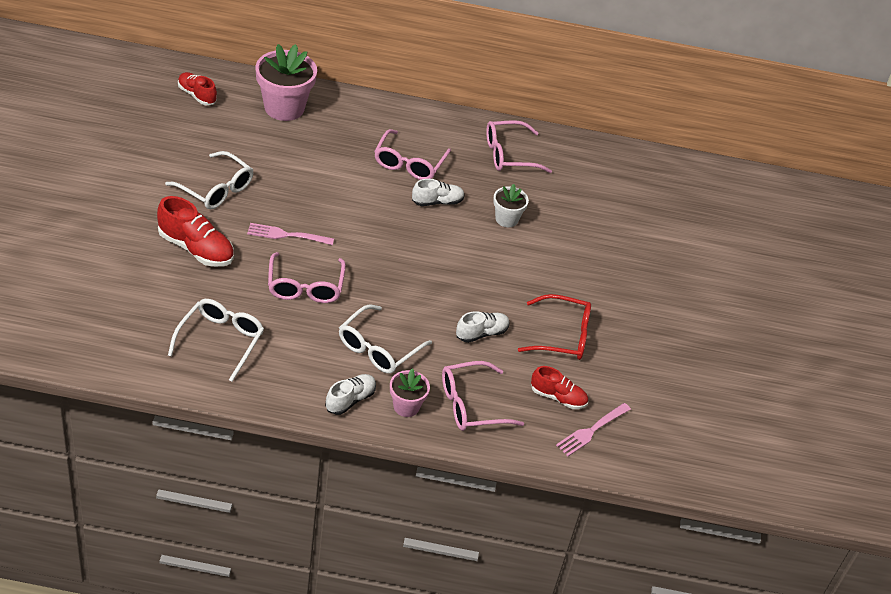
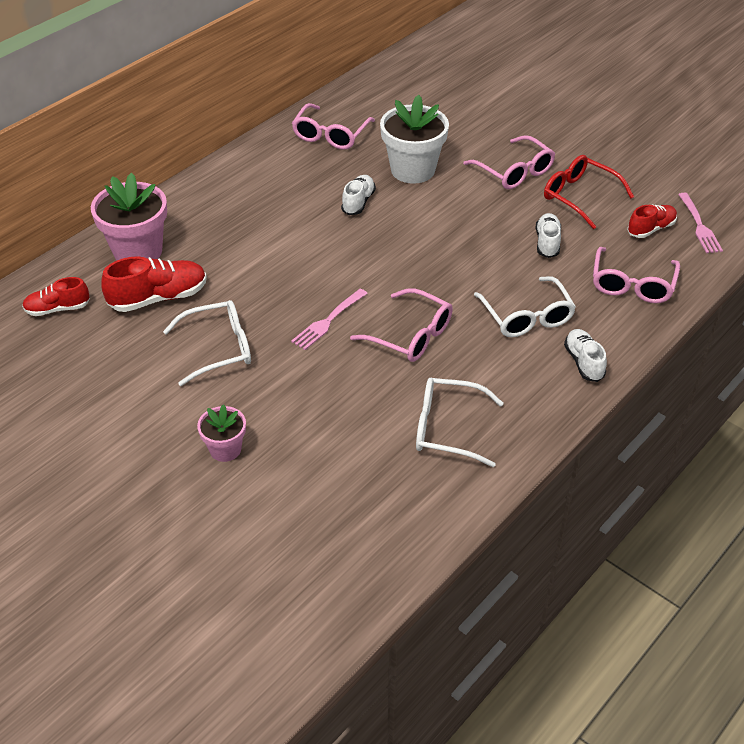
camera: 50 degrees left, 0 degrees up
red shoe [157,196,234,267] -> red shoe moved to [101,256,207,312]
white glasses [168,299,264,382] -> white glasses turned 45 degrees counterclockwise [416,378,504,467]
pink glasses [374,129,451,180] -> pink glasses moved to [463,135,555,189]
pink flower pot [390,368,430,417] -> pink flower pot moved to [197,404,246,462]
white flower pot [493,184,529,227] -> white flower pot [380,95,449,184], size x1.82
red glasses [518,294,591,360] -> red glasses turned 90 degrees counterclockwise [544,155,634,229]

